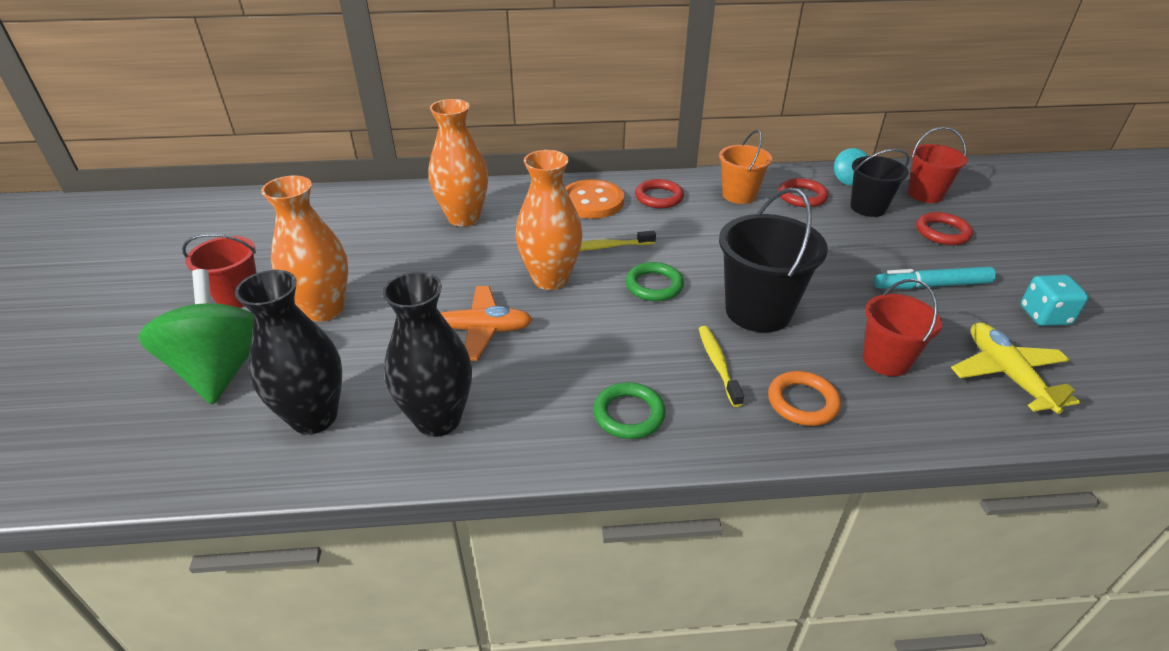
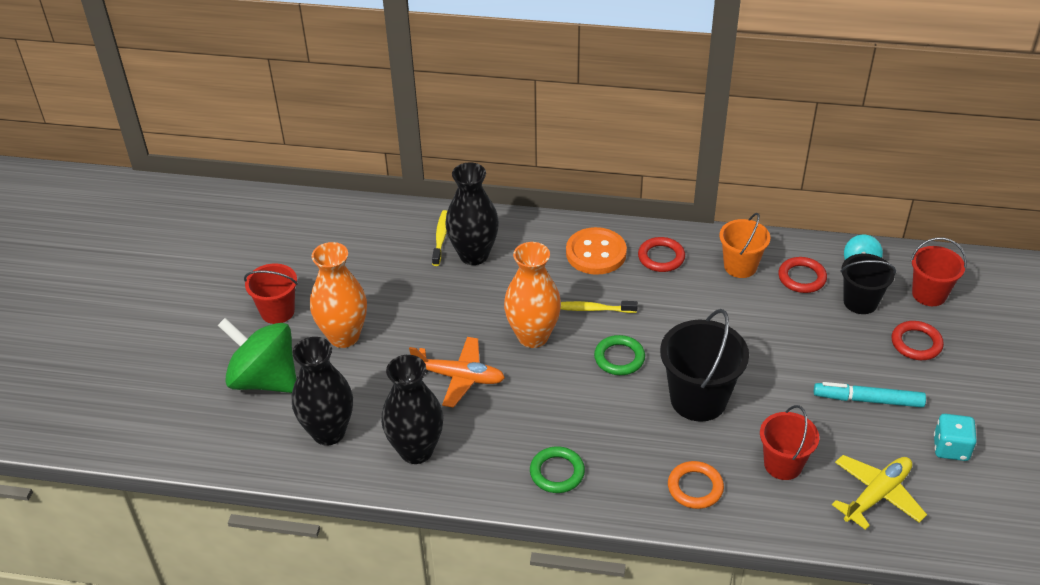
camera: 15 degrees right, 5 degrees up
green spinning top [138,269,254,405] -> green spinning top turned 60 degrees counterclockwise [218,318,297,393]
orange vase [429,99,488,227] -> black vase [445,162,499,265]
yellow toothbrush [699,326,744,407] -> yellow toothbrush moved to [432,210,447,266]
yellow plane [951,322,1080,414] -> yellow plane turned 45 degrees clockwise [832,455,927,530]

